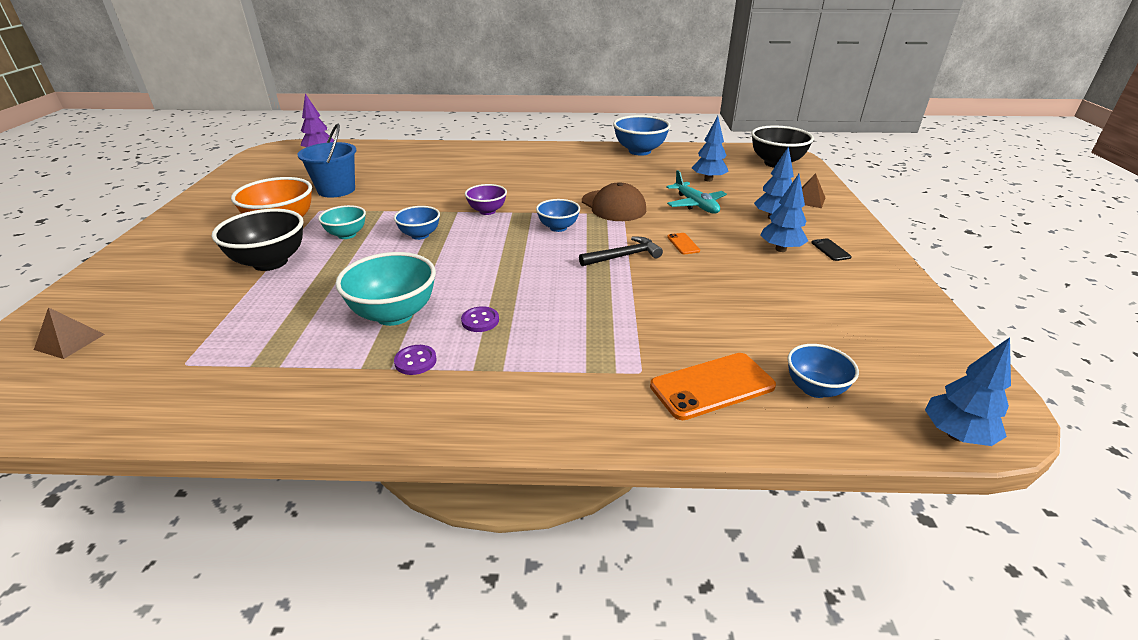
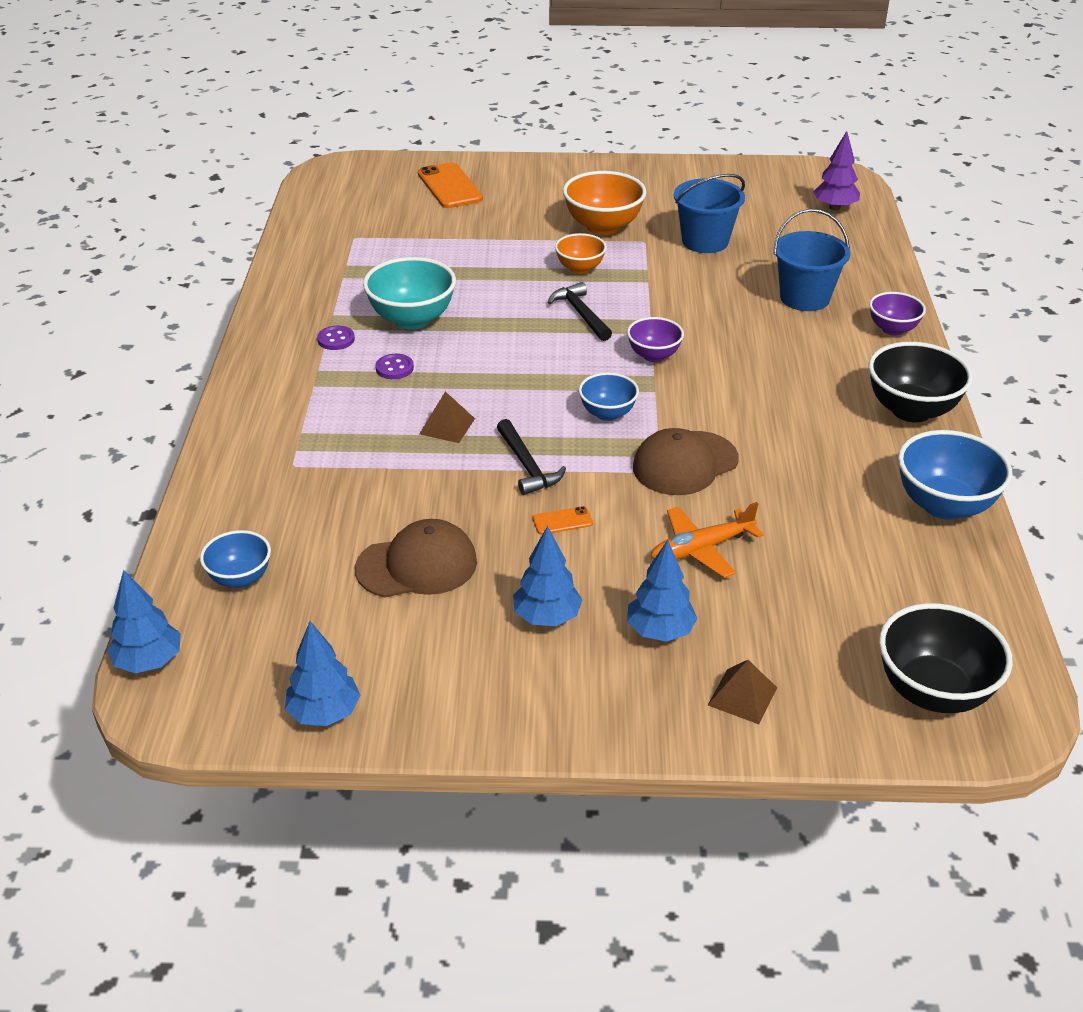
camera: 90 degrees right, 5 degrees up
brown pyramid [34,307,105,359] -> brown pyramid moved to [419,391,475,443]
black bowl [212,209,304,271] -> black bowl moved to [869,342,973,422]
turquoise bowl [318,205,366,239] -> orange bowl [555,233,607,274]
blue bowl [394,206,440,240] -> black hammer [548,282,612,341]
orange phone [650,353,776,420] -> orange phone moved to [418,162,483,208]
turquoise plane [666,170,727,214] -> orange plane [651,502,764,578]
blue tree [692,116,729,182] -> blue tree moved to [285,621,361,726]
black phone [811,238,852,261] -> none
none -> brown cap [355,519,477,597]
none -> blue bucket [773,209,850,311]
none -> purple bowl [869,292,926,336]

